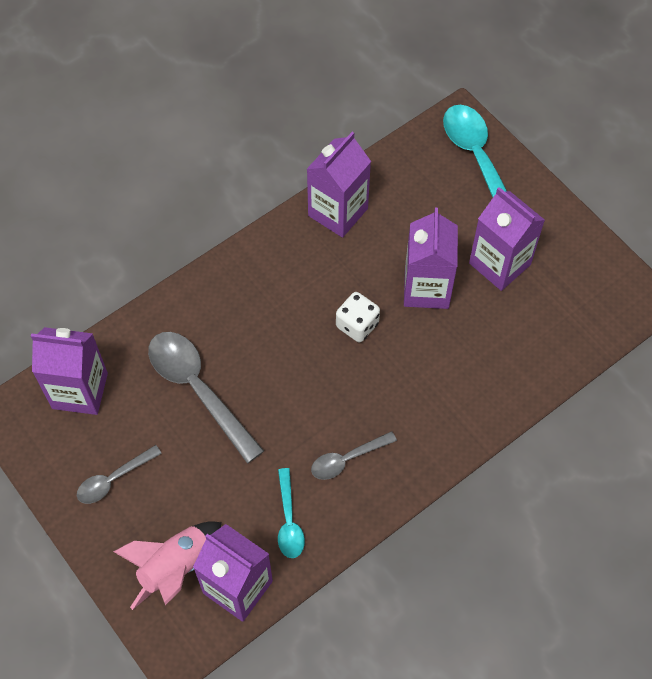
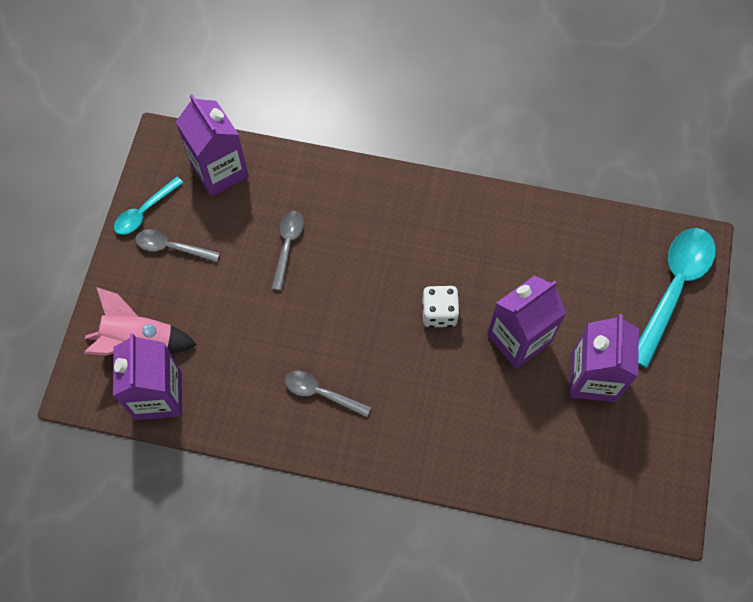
camera: 50 degrees right, 5 degrees up
grey spoon [148,332,264,464] -> grey spoon [271,211,304,291], size x0.55
turquoise spoon [278,468,305,558] -> turquoise spoon moved to [114,177,184,235]
purple carton [307,132,371,238] -> none

